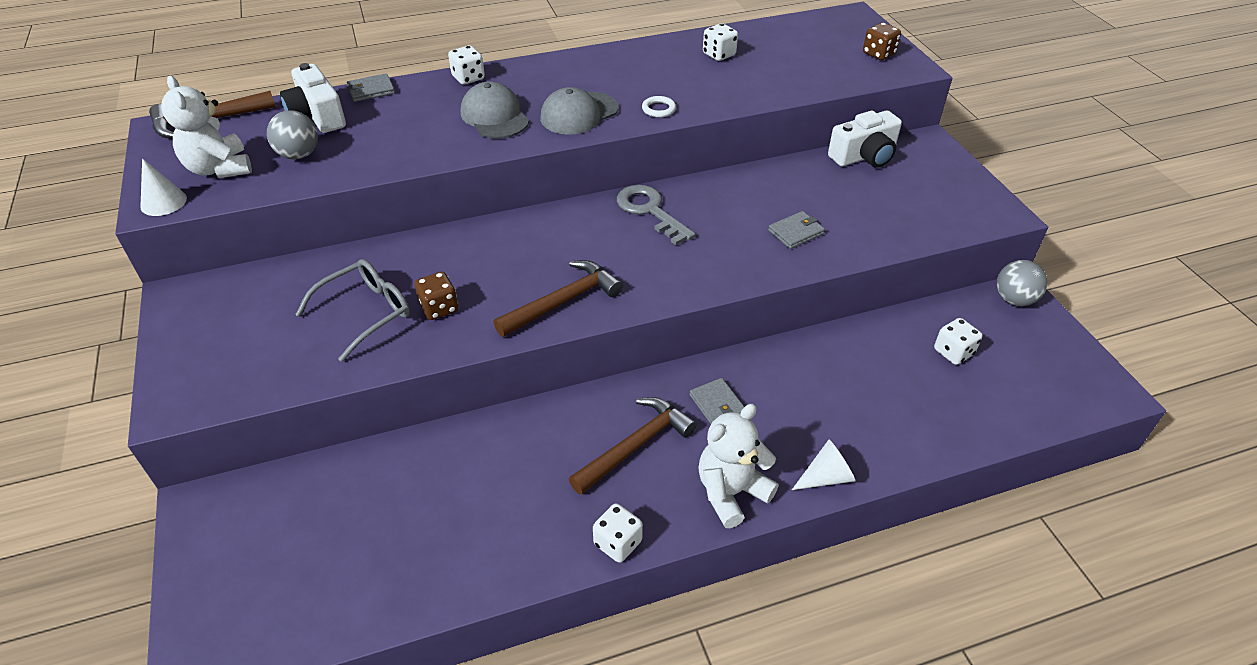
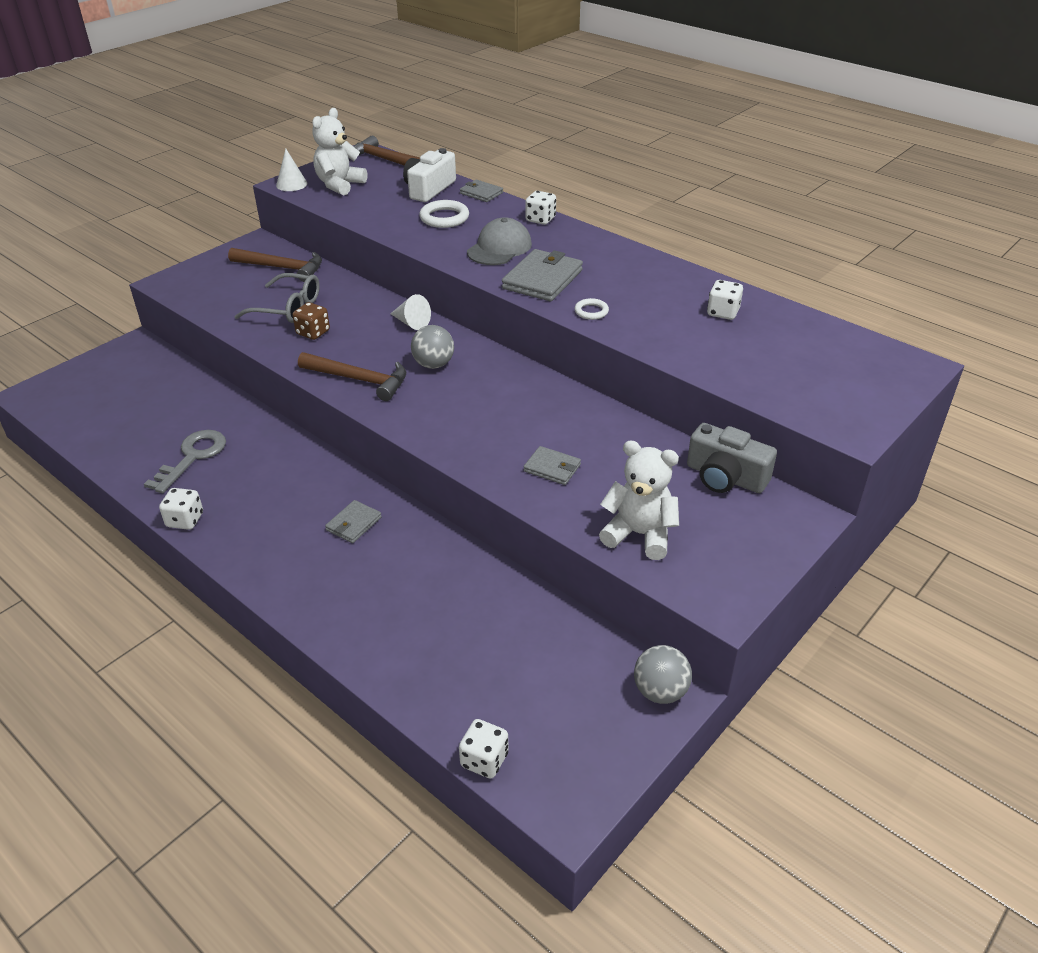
camera: 60 degrees right, 5 degrees down
grey ball [267,110,318,159] -> grey ball moved to [411,325,454,369]
grey cap [540,87,618,134] -> grey wallet [502,249,583,301]
brown hammer [569,397,697,495] -> brown hammer moved to [228,248,322,282]
grey key [617,185,695,245] -> grey key moved to [144,430,226,493]
white teddy bear [698,404,779,528] -> white teddy bear moved to [599,440,679,560]
white cone [792,440,855,490] -> white cone moved to [390,294,431,330]
white camera [828,110,902,168] -> grey camera [687,423,777,493]
brown dice [863,22,901,60] -> none
white dice [934,318,982,365] -> white dice moved to [459,719,509,779]
none -> white ring [419,200,469,228]

